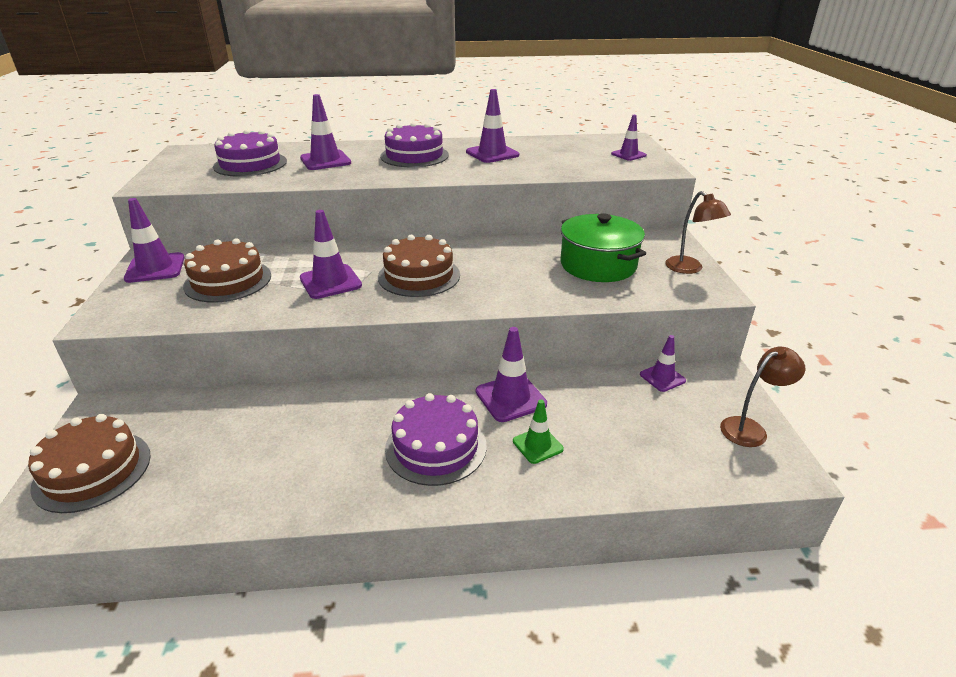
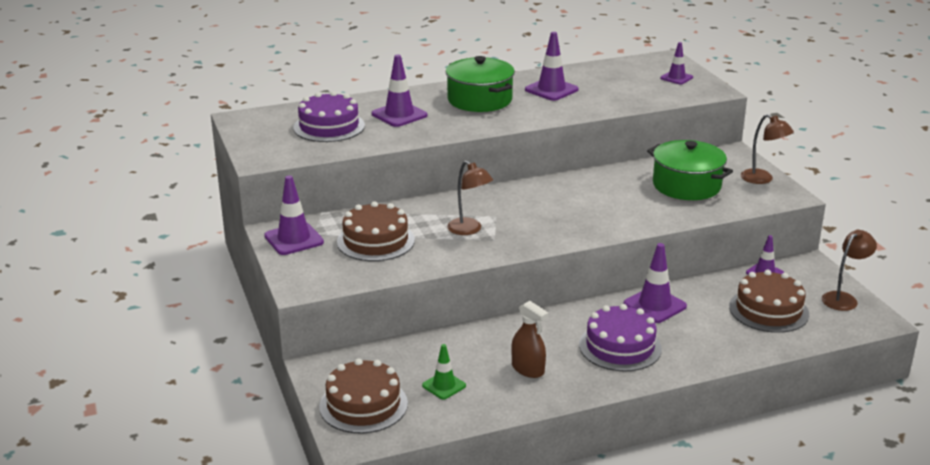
camera: 15 degrees left, 5 degrees down
purple traffic cone [300,210,362,299] -> brown lamp [447,161,493,235]
brown cake [378,235,460,297] -> brown cake moved to [729,270,809,333]
purple cake [380,122,449,167] -> green pot [445,56,515,112]
green traffic cone [513,400,564,464] -> green traffic cone moved to [422,344,466,400]
none -> brown spray bottle [511,301,548,378]

